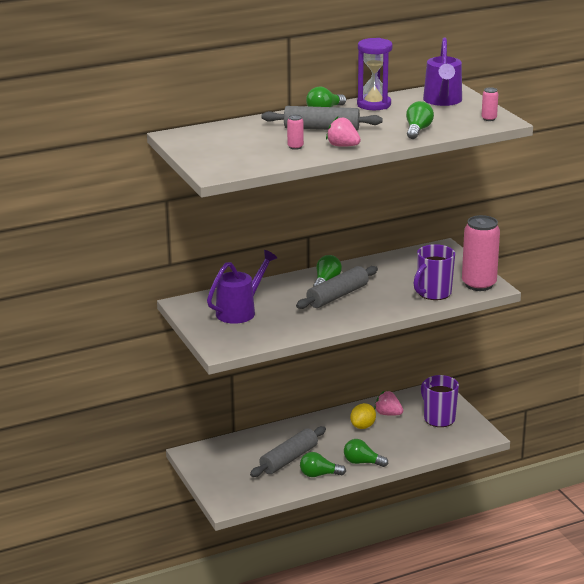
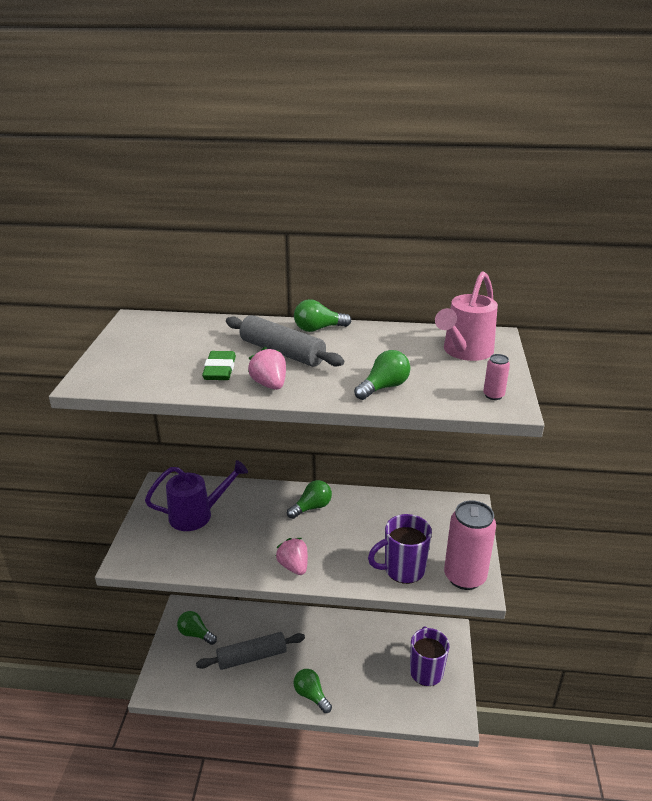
camera: 30 degrees right, 5 degrees up
pink can [287,114,304,150] -> green eraser [202,351,236,380]
grey rolling pin [296,266,378,309] -> none
green light bulb [300,452,346,477] -> green light bulb moved to [177,611,217,645]
yellow lemon [350,403,376,429] -> none
purple hourglass [357,38,393,110] -> none
pink strawberry [374,391,403,416] -> pink strawberry moved to [276,538,308,575]
purple watering can [423,37,462,106] -> pink watering can [435,271,498,361]

